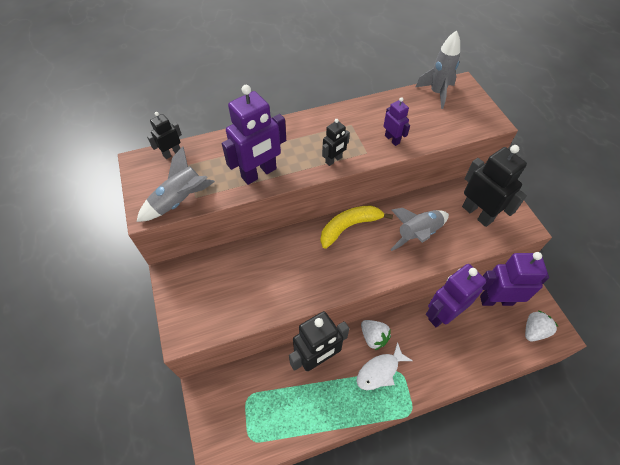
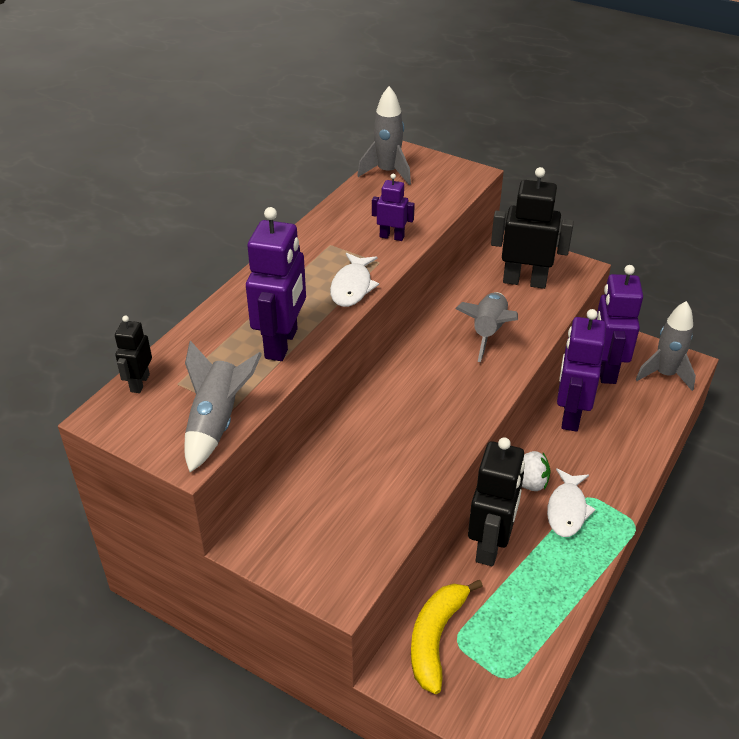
camera: 40 degrees left, 15 degrees down
yellow banana [320,206,393,249] -> yellow banana moved to [411,580,483,694]
black robot [322,119,350,166] -> white fish [330,253,379,307]
purple robot [480,252,549,306] -> purple robot turned 45 degrees counterclockwise [596,265,643,384]
white strawberry [525,311,558,341] -> grey rocket [636,301,696,391]

